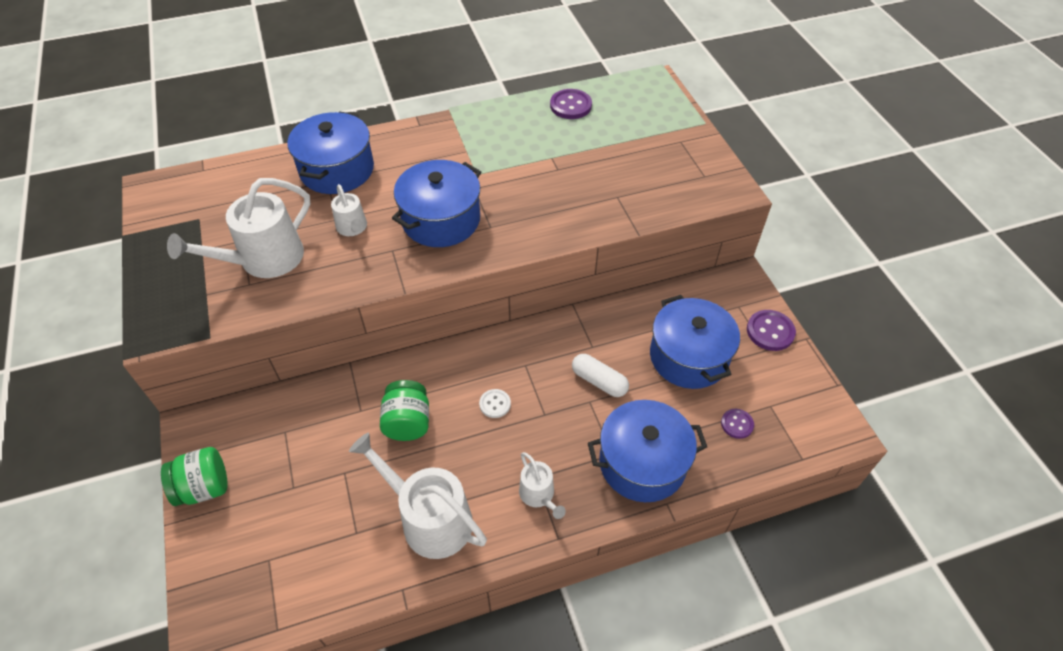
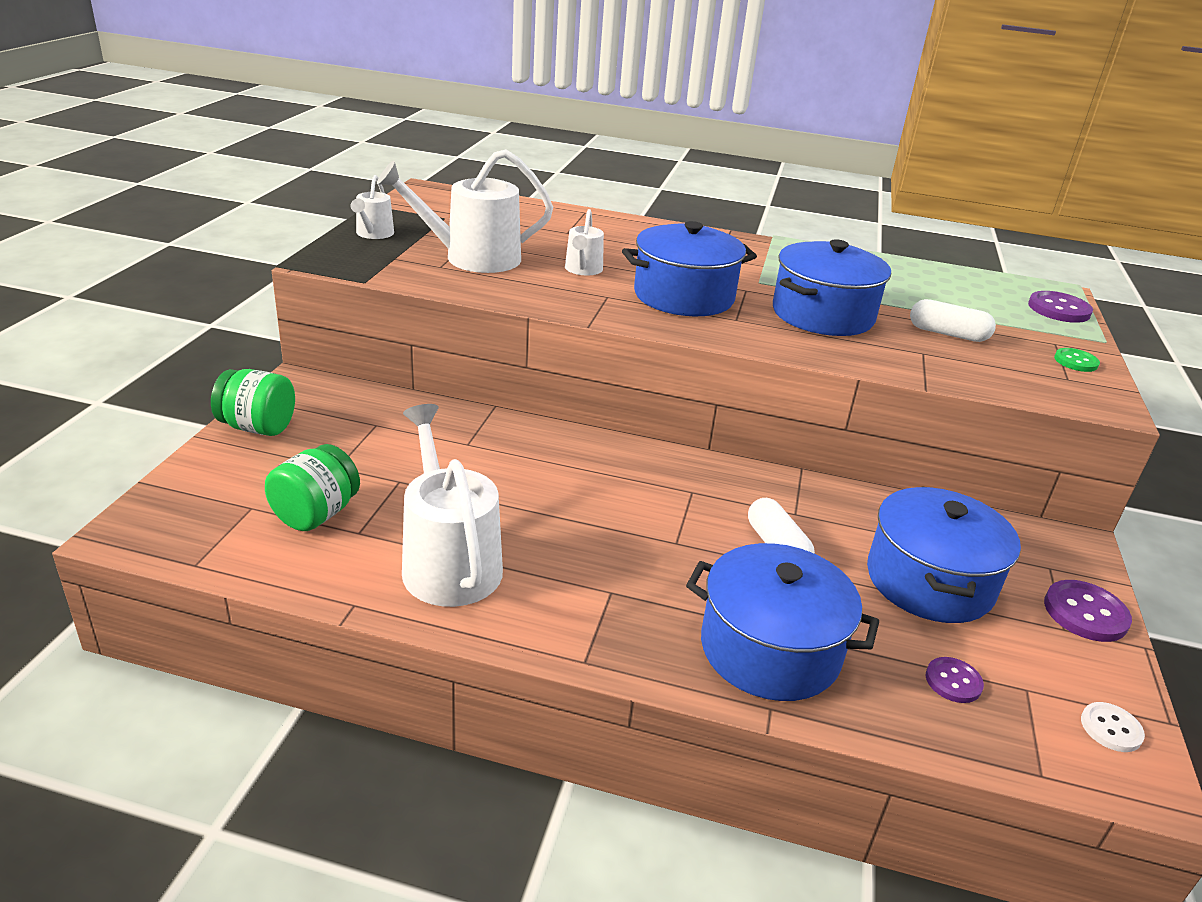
camera: 30 degrees right, 20 degrees down
blue pot [287,111,374,194] -> blue pot moved to [773,240,891,336]
green jar [380,380,429,441] -> green jar moved to [265,444,360,531]
white button [479,389,511,418] -> white button moved to [1081,702,1145,752]
white watering can [519,452,566,519] -> white watering can moved to [351,175,394,239]
purple button [550,89,592,119] -> purple button moved to [1028,291,1093,323]
none -> white capsule [910,299,996,342]
none -> green button [1054,348,1100,372]

